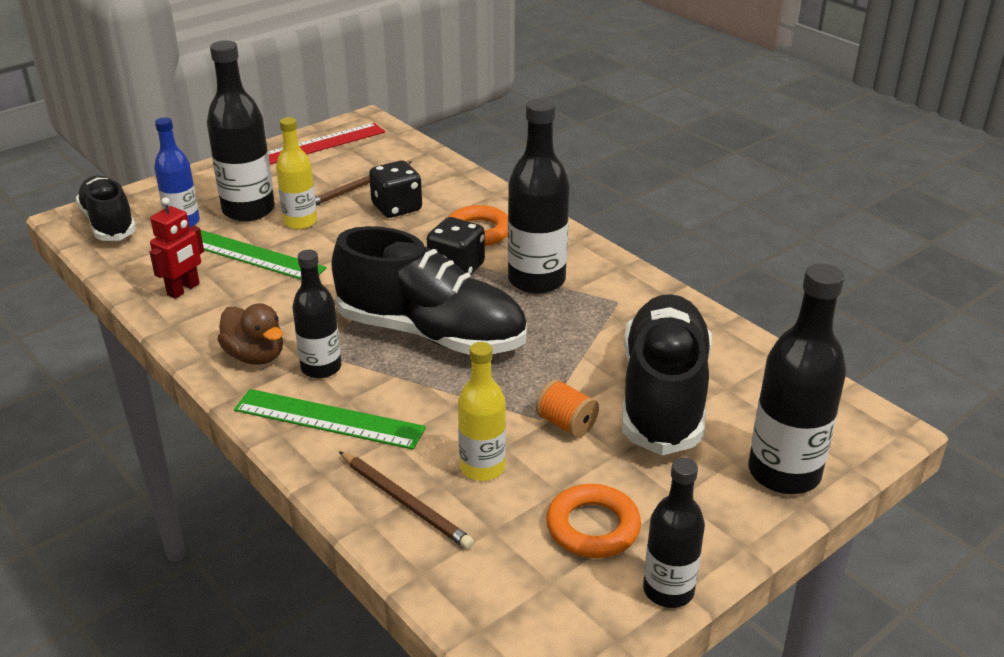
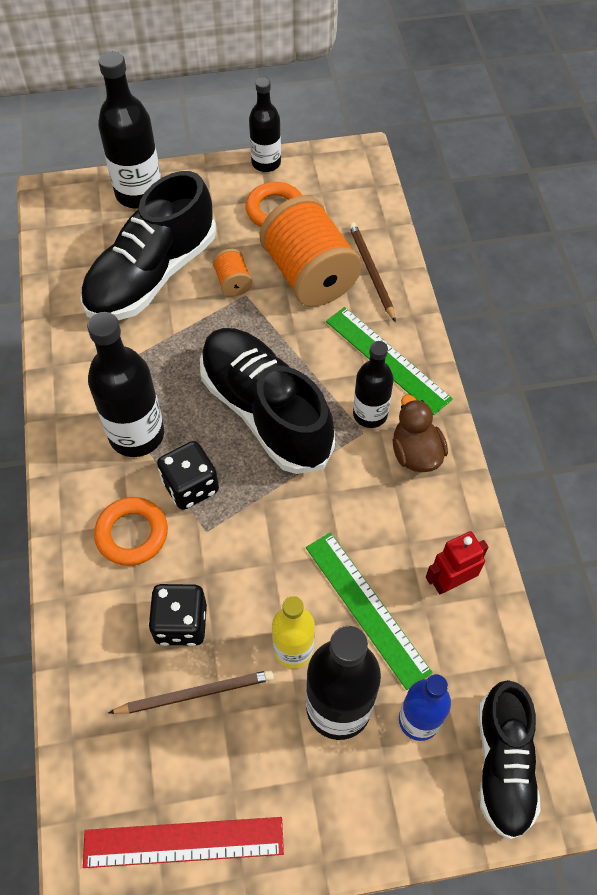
camera: 150 degrees left, 25 degrees up
yellow bottle [458,342,506,481] -> orange spool [259,196,362,307]

